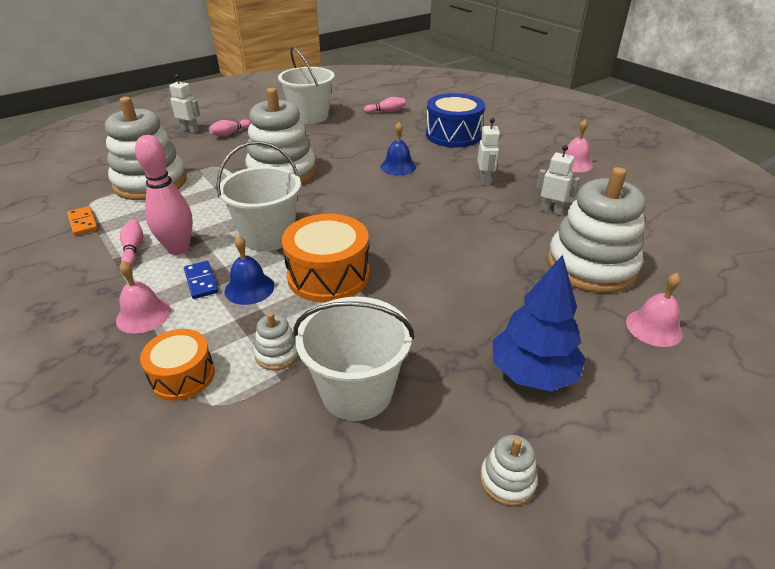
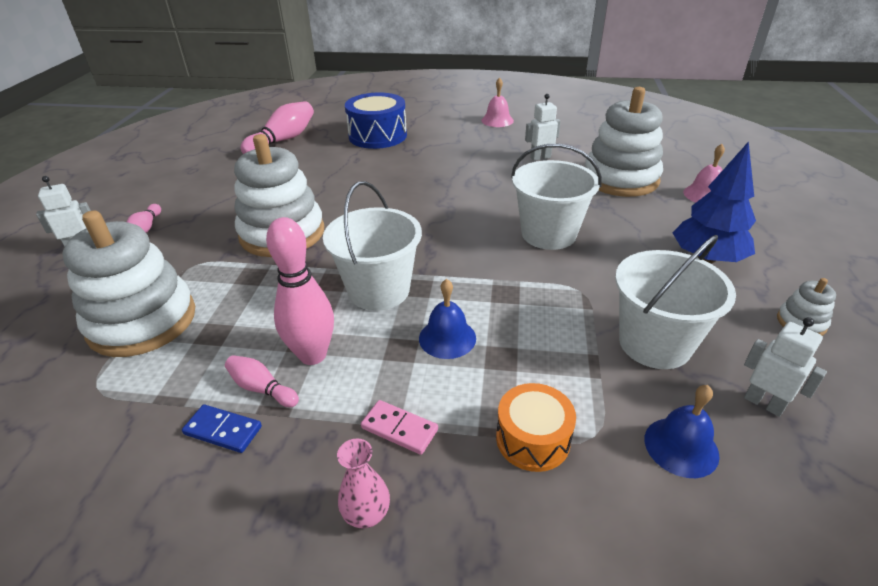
camera: 45 degrees left, 0 degrees up
orange domino [67,206,98,236] -> none
pink bell [116,261,171,334] -> pink domino [361,400,438,455]
blue domino [184,261,218,299] -> blue domino moved to [182,404,262,453]
white stacking toy [254,312,299,370] -> none
white bucket [278,47,335,124] -> white bucket moved to [511,144,602,250]
orange drum [282,214,370,303] -> none
pink bowling pin [364,97,406,114] -> pink bowling pin [240,101,314,154], size x1.92
blue bell [380,122,416,175] -> blue bell moved to [645,385,720,478]
white robot [477,118,500,185] -> white robot moved to [744,317,827,417]
none -> pink vase [337,439,390,529]

